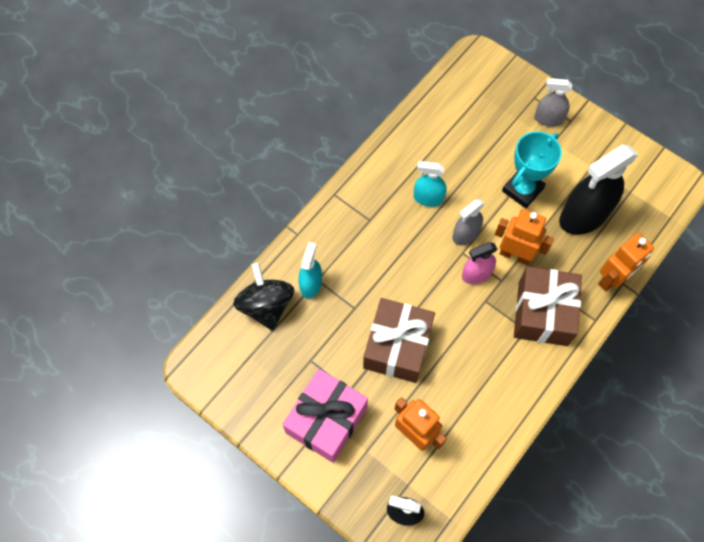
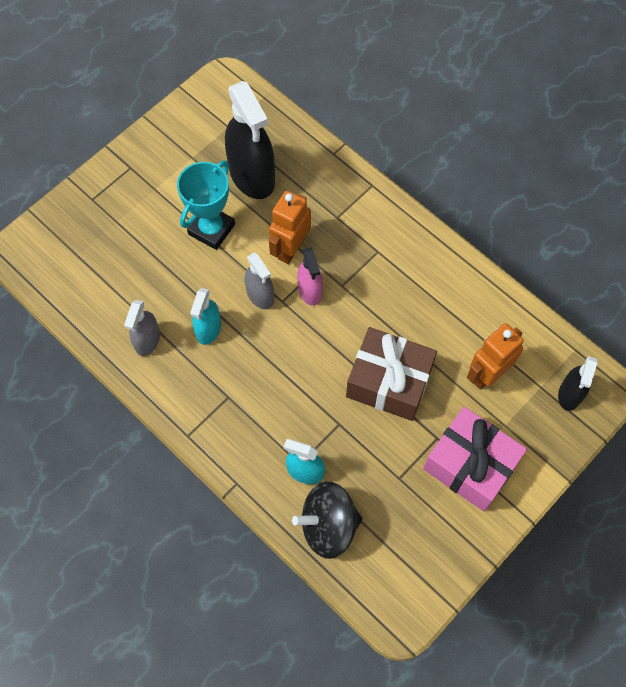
camera: 85 degrees left, 0 degrees up
turquoise trophy [502,131,562,208] -> turquoise trophy turned 75 degrees clockwise [177,160,235,250]
brown gift [514,266,582,346] -> none
grey spray bottle [534,78,572,127] -> grey spray bottle moved to [124,300,160,356]
orange robot [598,233,654,291] -> none

